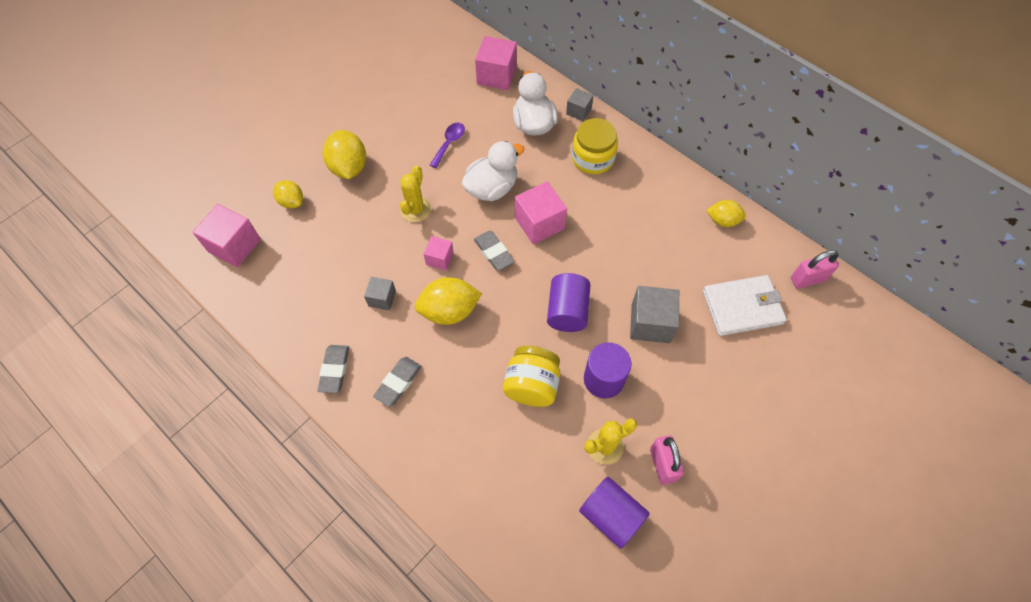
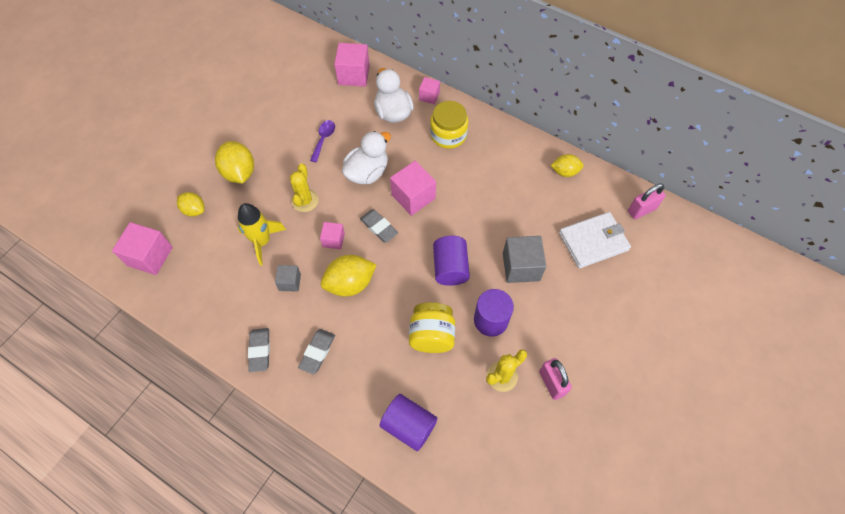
camera: 10 degrees left, 0 degrees up
grey cube [566,88,594,121] -> pink cube [419,77,440,104]
purple cylinder [579,477,650,549] -> purple cylinder moved to [380,394,438,451]
none -> yellow rocket [237,203,286,266]

